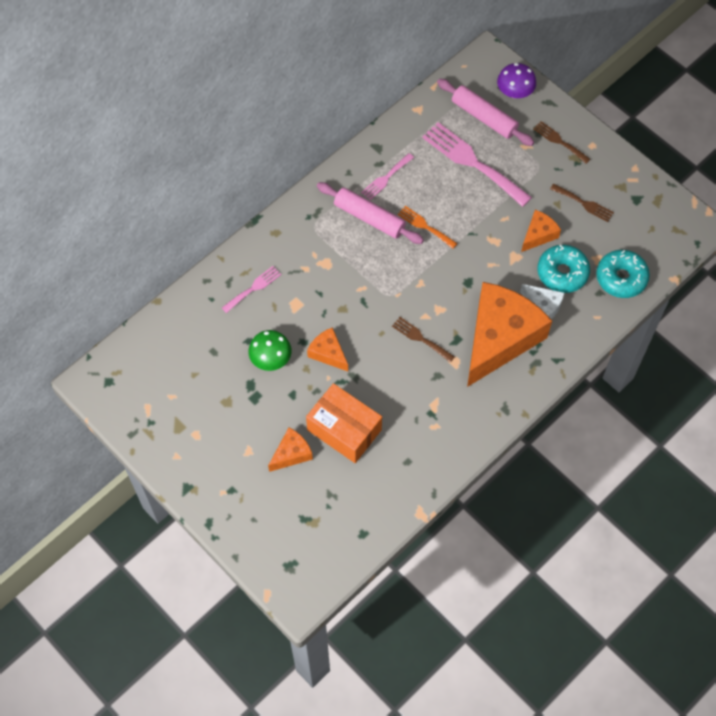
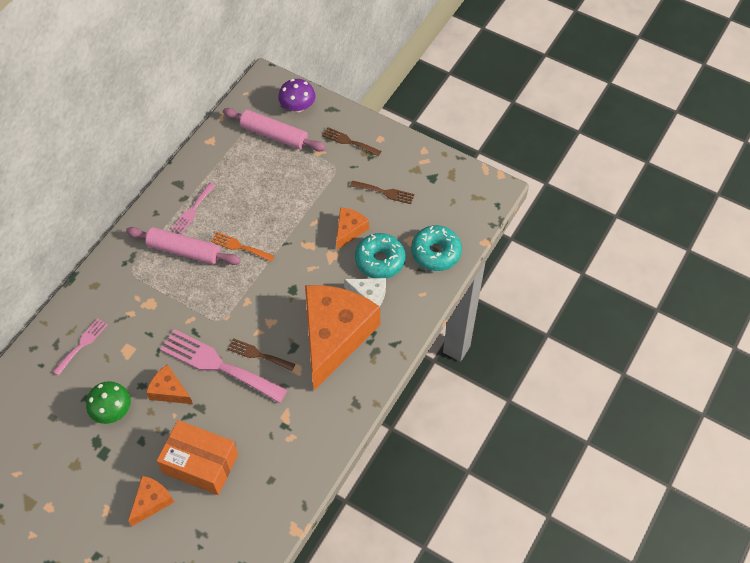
camera: 15 degrees left, 5 degrees down
pink fork [422,122,532,207] -> pink fork moved to [160,329,288,403]

